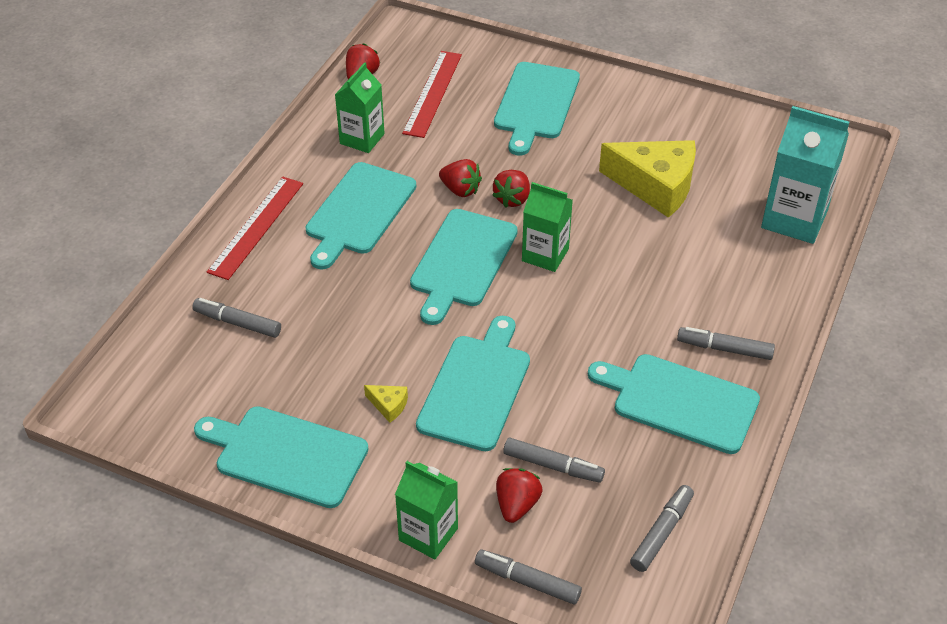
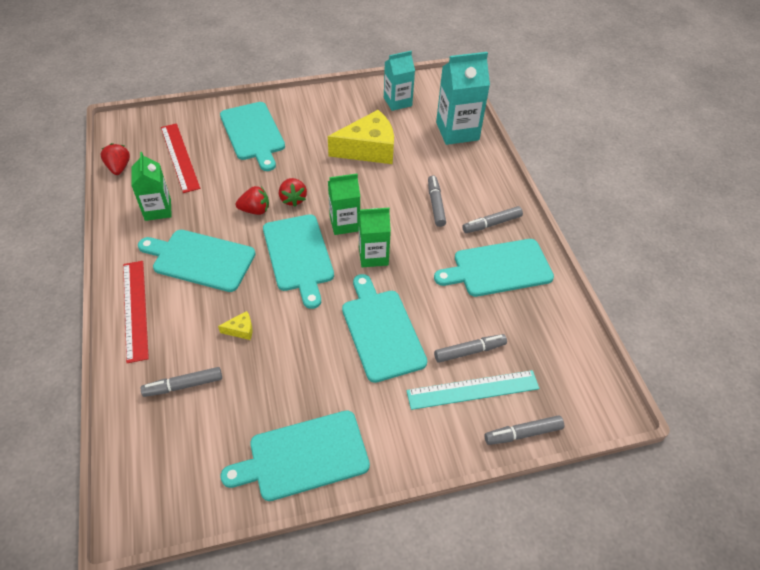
camera: 40 degrees left, 5 degrees up
turquoise cutting board [306,162,416,270] -> turquoise cutting board turned 120 degrees clockwise [138,230,255,292]
yellow cheese [364,385,408,423] -> yellow cheese moved to [218,311,253,340]
green carton [395,461,458,559] -> green carton moved to [359,208,391,267]
red strawberry [496,468,542,523] -> turquoise ruler [406,370,540,410]
grey marker [630,485,694,572] -> grey marker moved to [428,175,446,227]
none -> turquoise carton [384,51,415,111]

